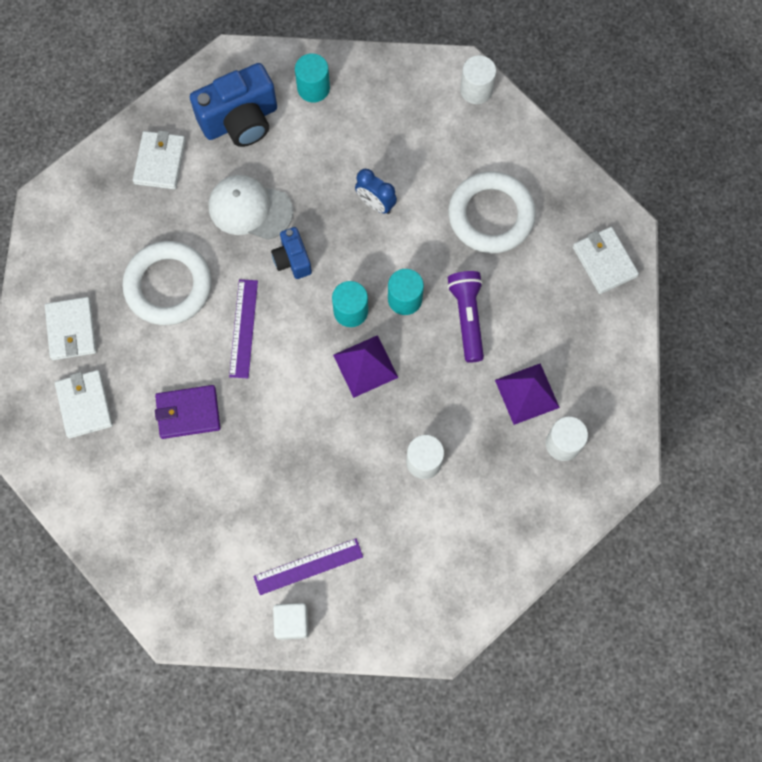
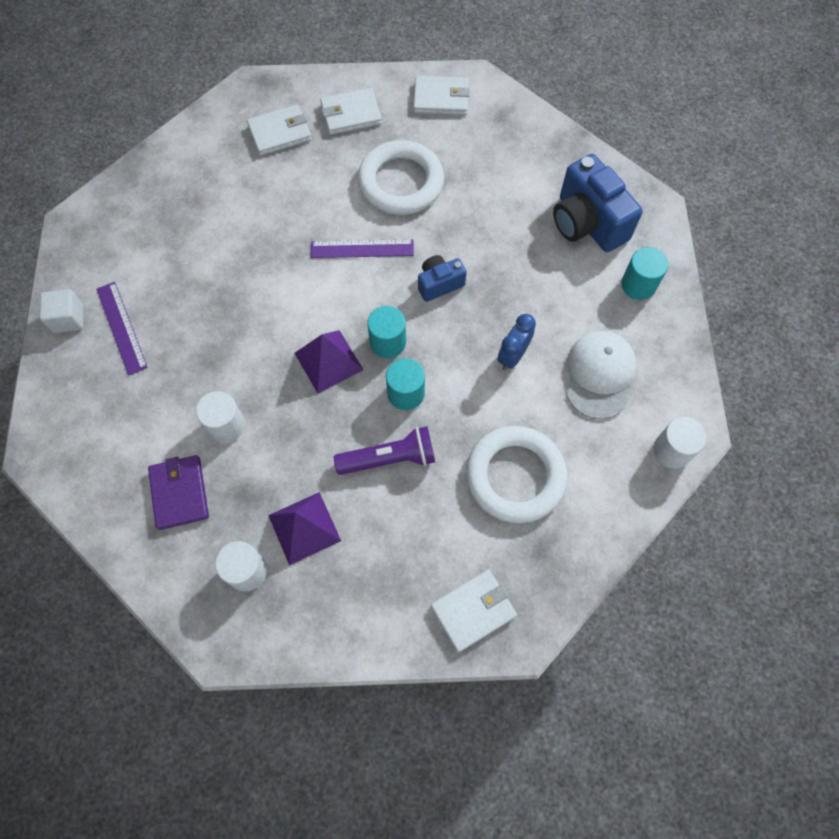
camera: 85 degrees right, 5 degrees down
white wallet [133,130,186,190] -> white wallet moved to [414,76,470,115]
purple wallet [155,385,220,439] -> purple wallet moved to [148,455,209,530]
white cap [209,175,293,240] -> white cap moved to [567,331,636,419]

